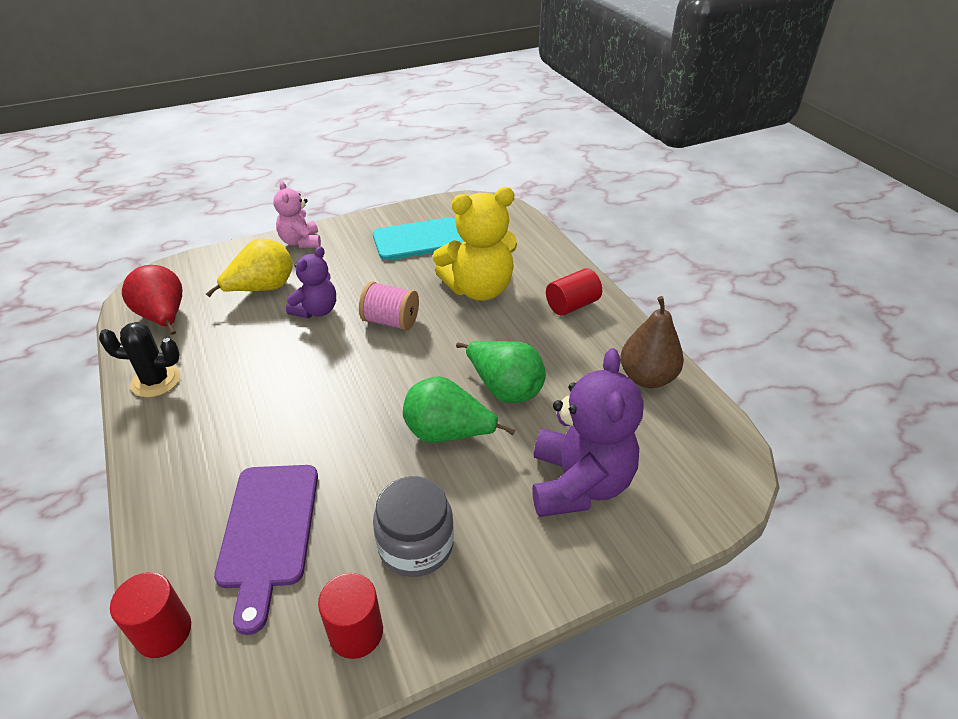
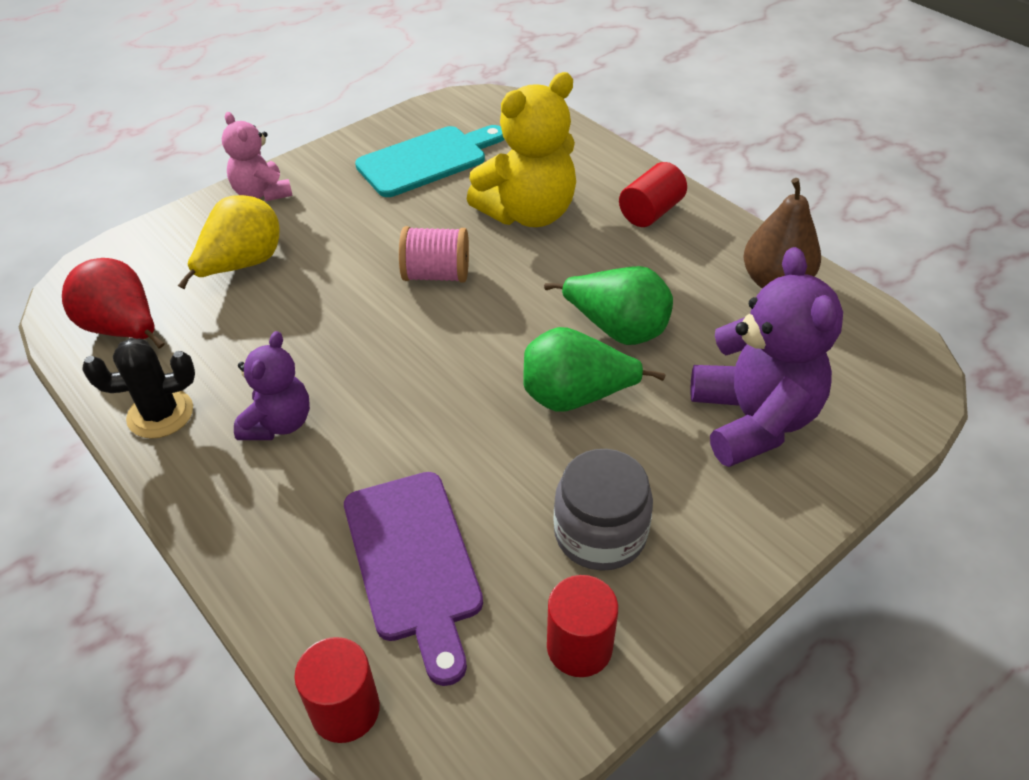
camera: 15 degrees left, 5 degrees up
purple teddy bear [286,246,336,318] -> purple teddy bear moved to [234,331,310,440]

